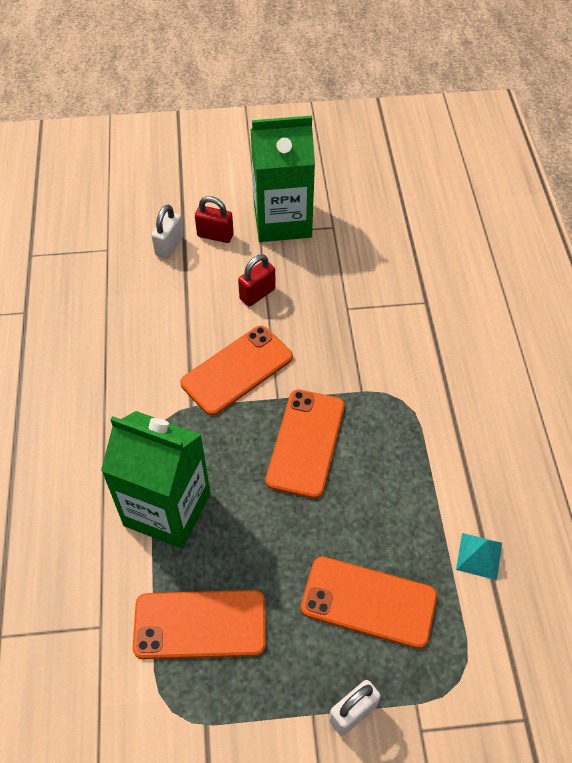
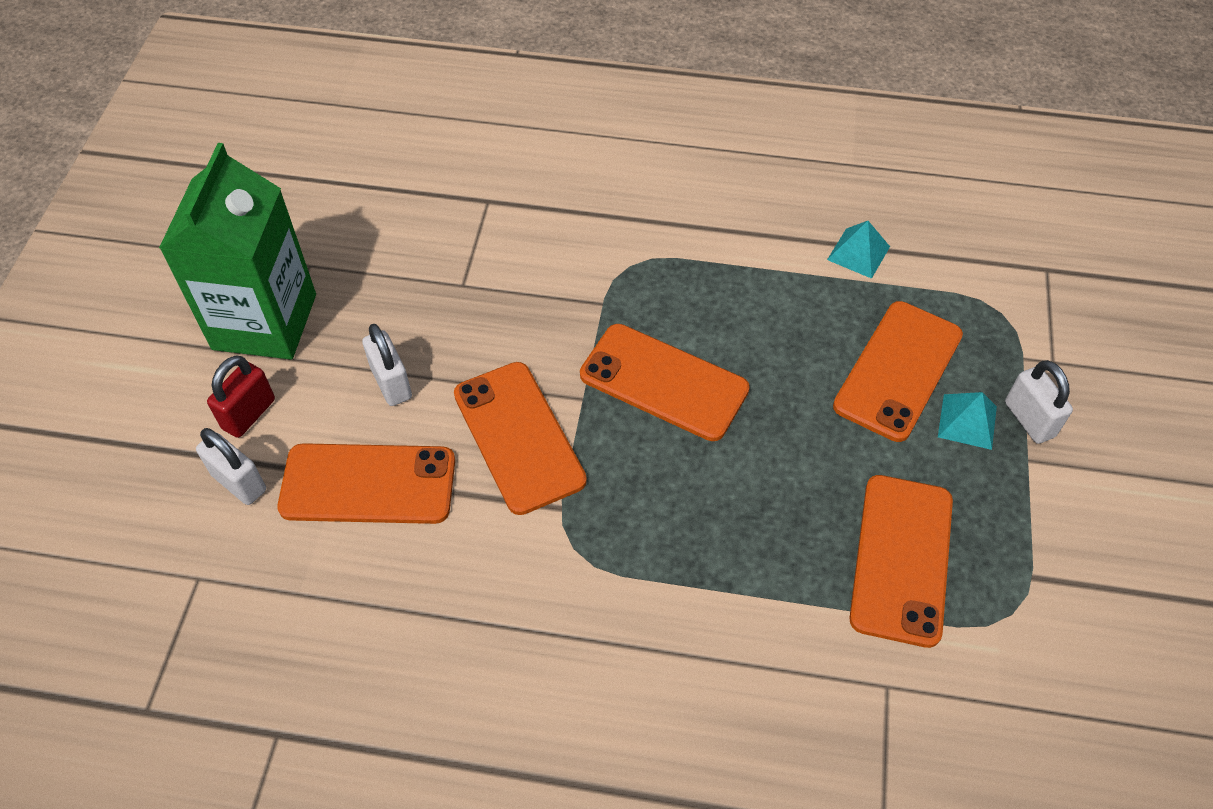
camera: 75 degrees left, 0 degrees up
green carton [101,411,211,549] -> none
red padlock [238,254,276,307] -> white padlock [362,324,412,406]
none -> orange phone [277,443,455,524]
none -> turquoise pyramid [938,392,997,450]

